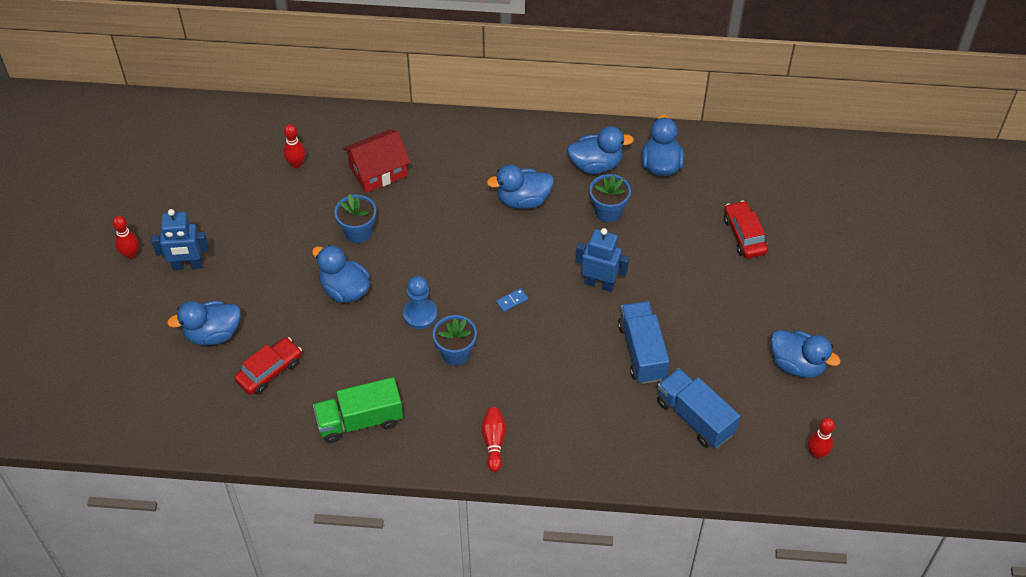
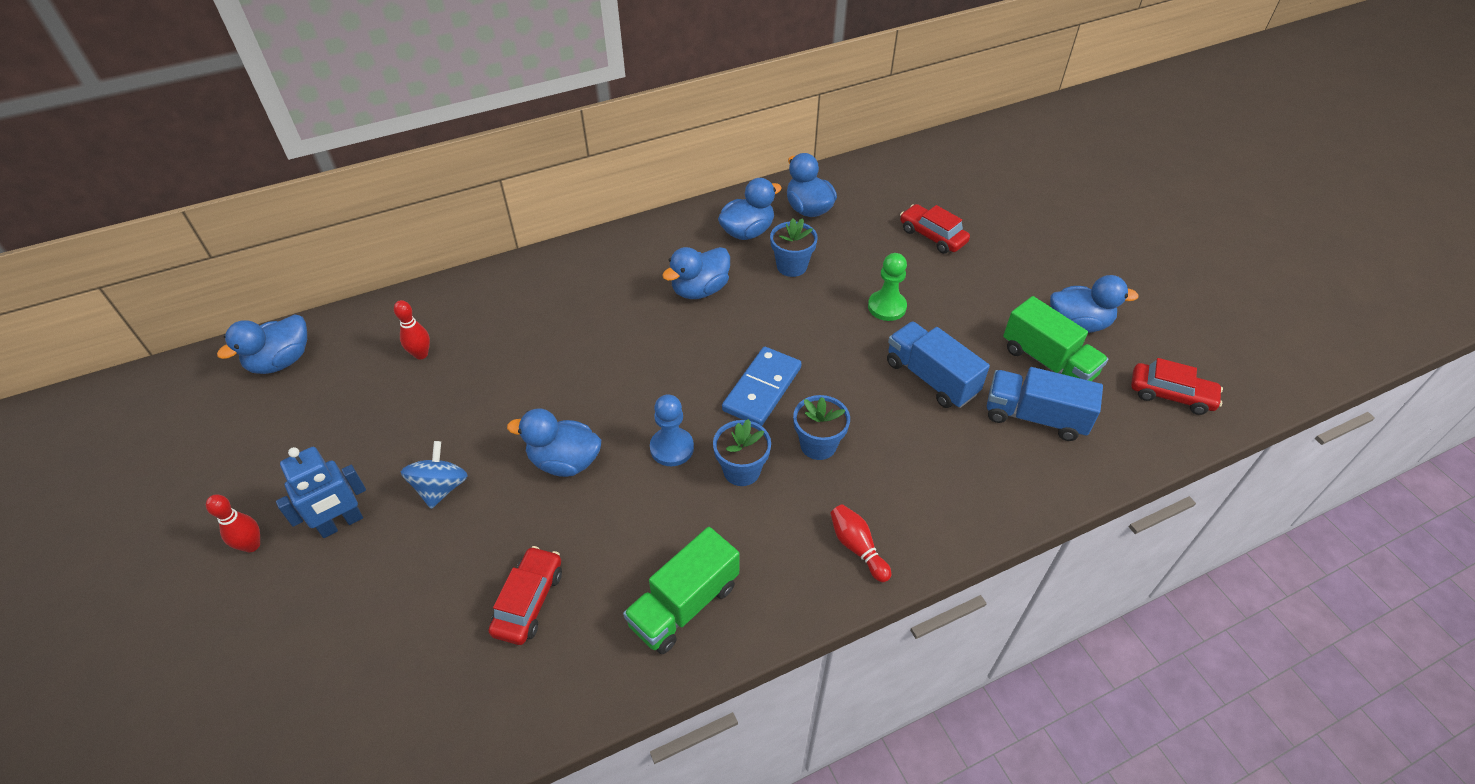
camera: 30 degrees left, 5 degrees down
blue duck [167,301,241,345] -> blue duck moved to [217,314,307,374]
blue flower pot [334,194,376,243] -> blue flower pot moved to [793,395,850,460]
red house [343,129,411,193] -> none
blue domino [496,288,528,312] -> blue domino [722,347,802,426], size x2.49
blue robot [576,228,629,292] -> none
red bowling pin [808,418,835,459] -> red car [1131,358,1223,415]
none -> blue spinning top [401,441,468,509]
none -> green pawn [868,253,907,321]
none -> green truck [1003,296,1108,381]

